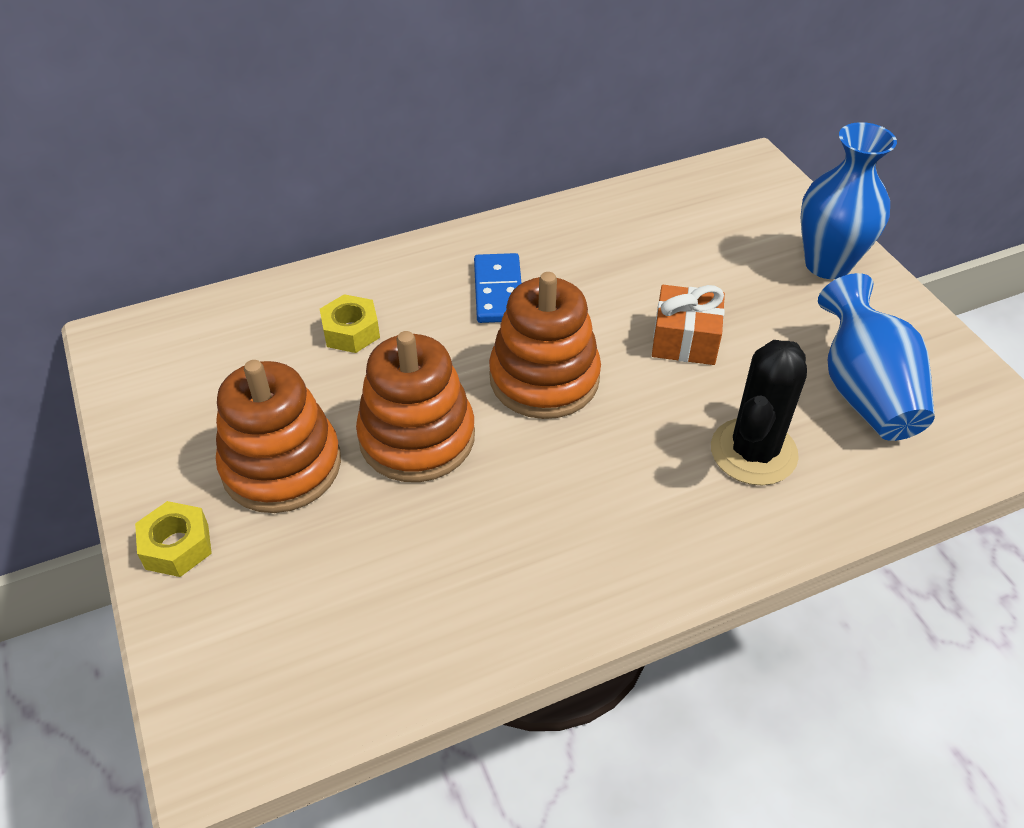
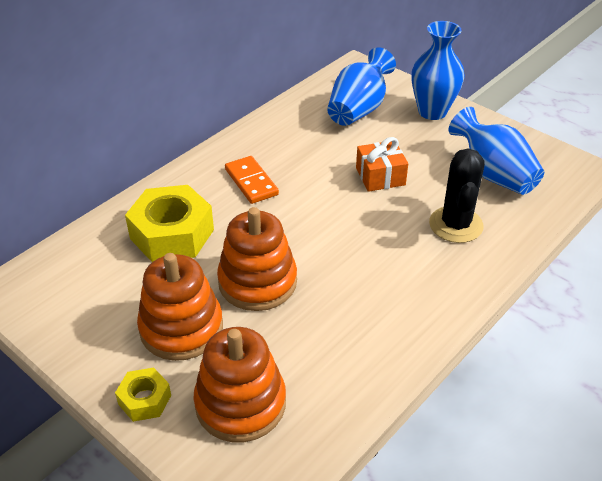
camera: 25 degrees left, 5 degrees down
yellow nut [320,294,380,353] -> yellow nut [125,185,214,262], size x1.94
blue domino [474,253,522,323] -> orange domino [225,156,279,204]
orange stacking toy [489,272,601,419] -> orange stacking toy moved to [193,327,286,442]
none -> blue vase [327,47,396,126]

